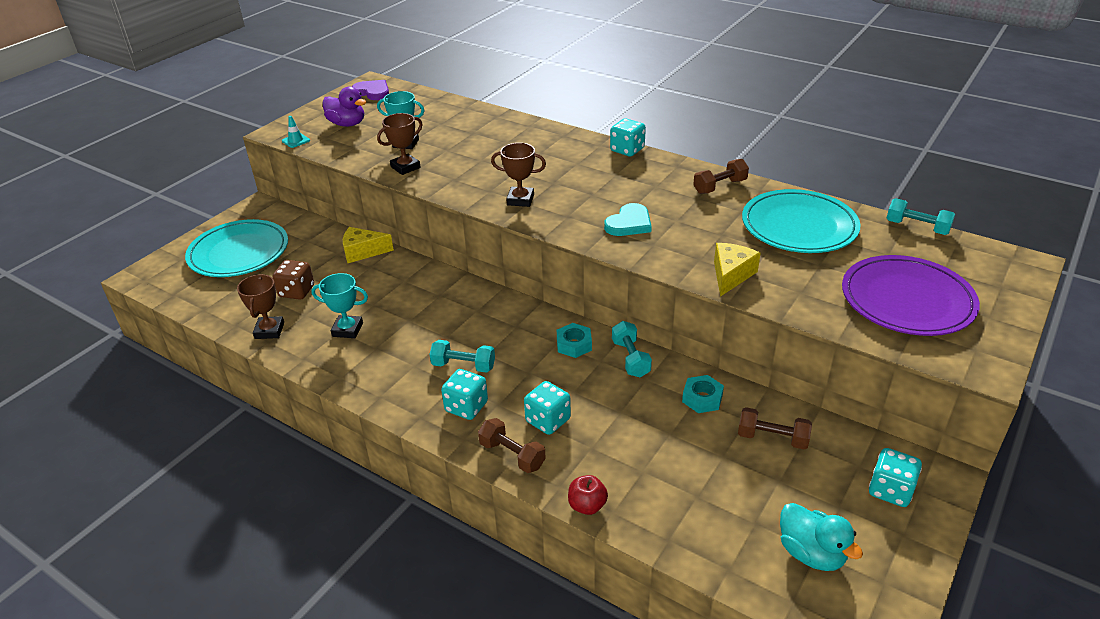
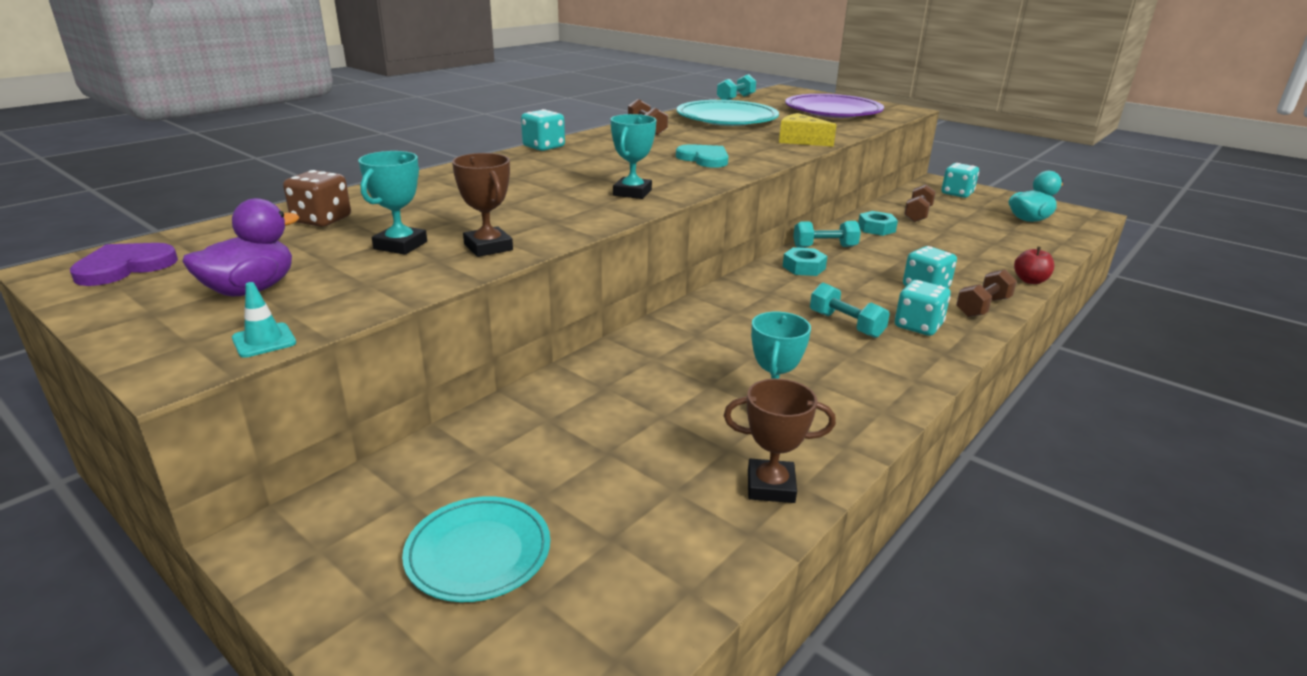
camera: 85 degrees left, 10 degrees down
turquoise plate [185,219,288,277] -> turquoise plate [402,496,550,602], size x0.61
brown dice [273,260,314,300] -> brown dice moved to [283,170,351,227]
yellow cheese [343,227,394,263] -> none
turquoise dumbbell [429,340,495,373] -> turquoise dumbbell turned 60 degrees counterclockwise [810,283,890,338]
brown trophy [491,143,546,207] -> turquoise trophy [611,114,656,199]

